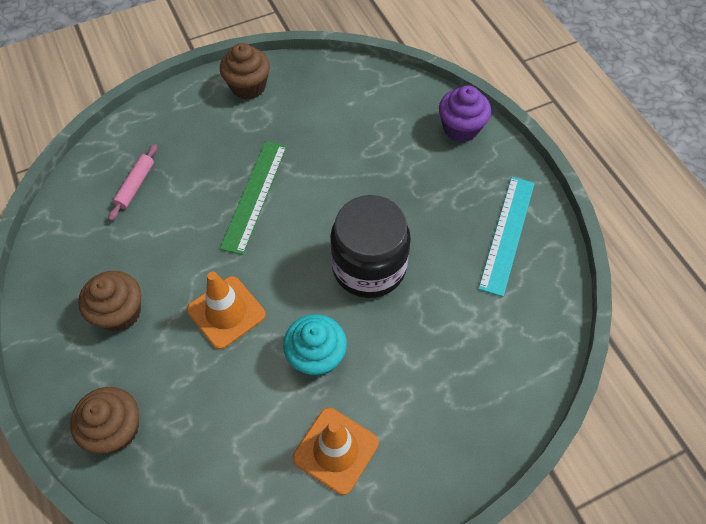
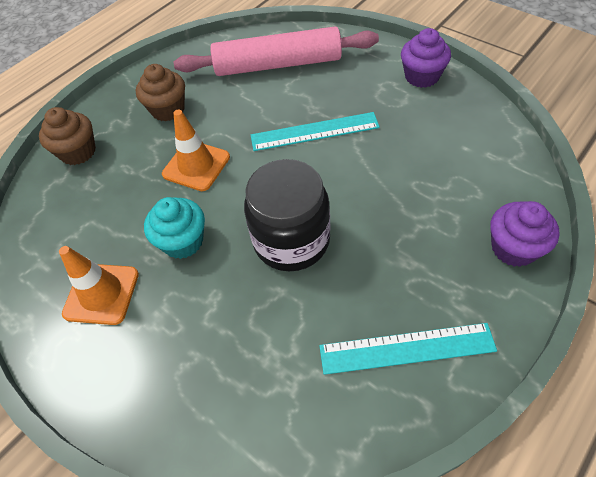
camera: 70 degrees right, 5 degrees down
pink rolling pin [109,144,158,221] -> pink rolling pin [174,26,379,76], size x2.48
brown cupcake [220,43,270,100] -> purple cupcake [401,28,451,88]
green ruler [220,141,287,255] -> turquoise ruler [251,112,380,151]

